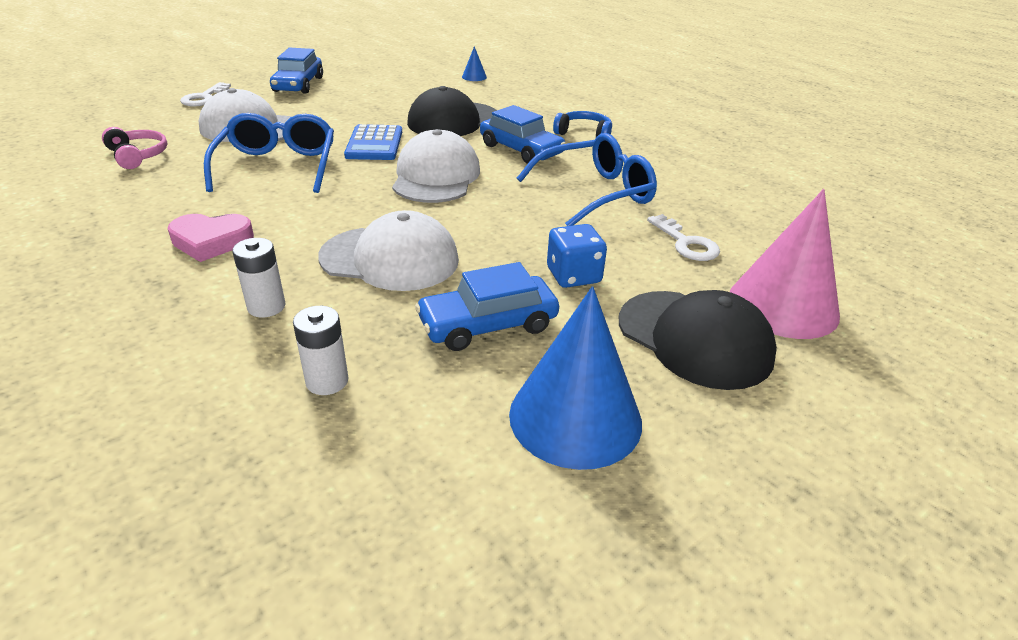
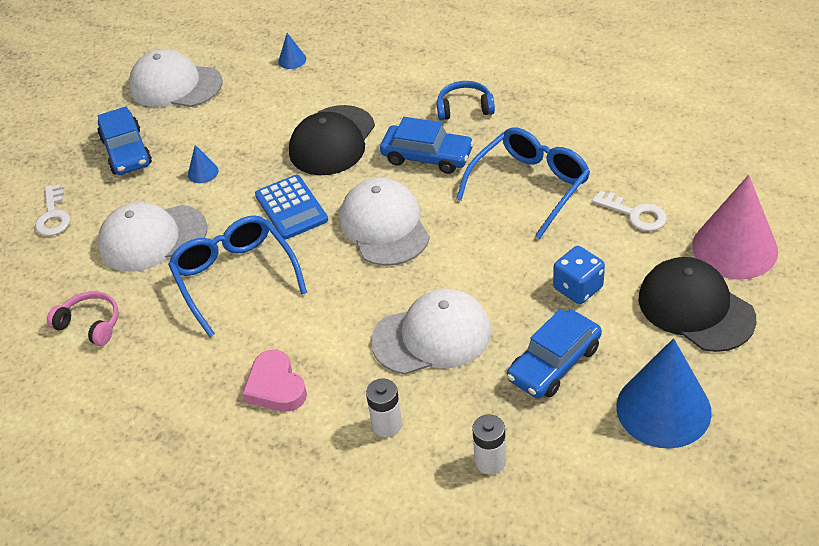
camera: 20 degrees left, 10 degrees up
pink heart [168,214,254,262] -> pink heart turned 90 degrees clockwise [242,350,307,412]
black cap [619,290,777,390] -> black cap turned 150 degrees counterclockwise [638,257,757,352]
none -> white cap [129,49,222,107]
none -> blue cone [188,145,218,183]

